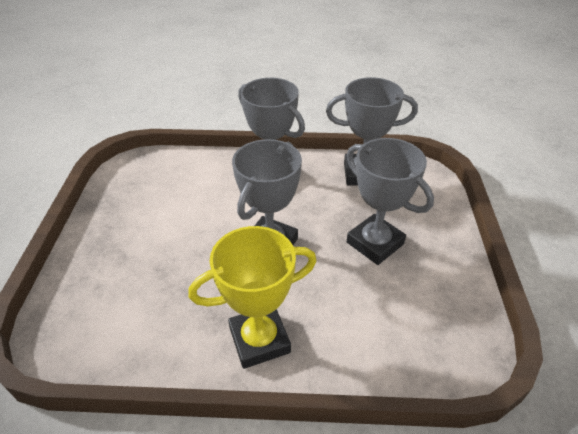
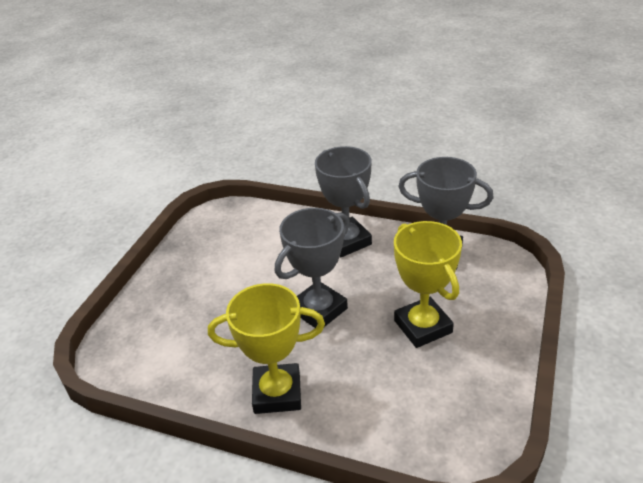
camera: 20 degrees right, 5 degrees down
grey trophy [346,138,434,265] -> yellow trophy [394,221,462,348]

